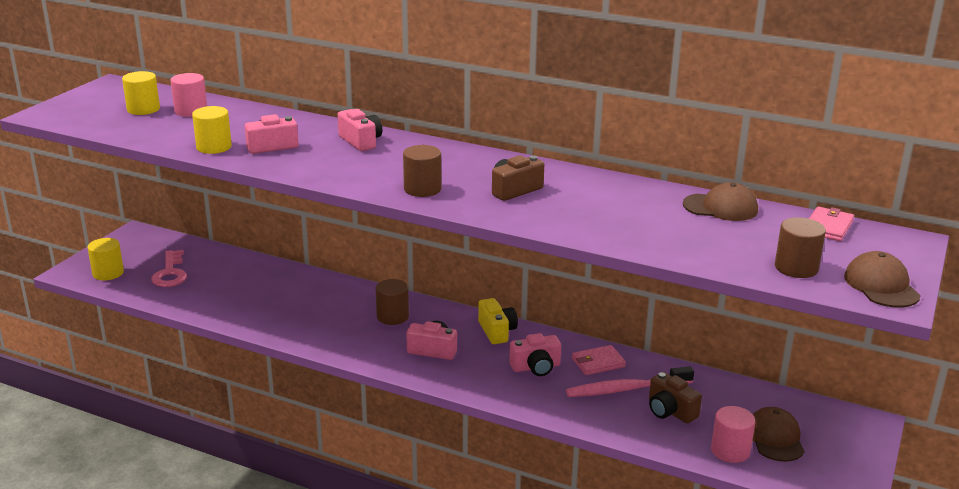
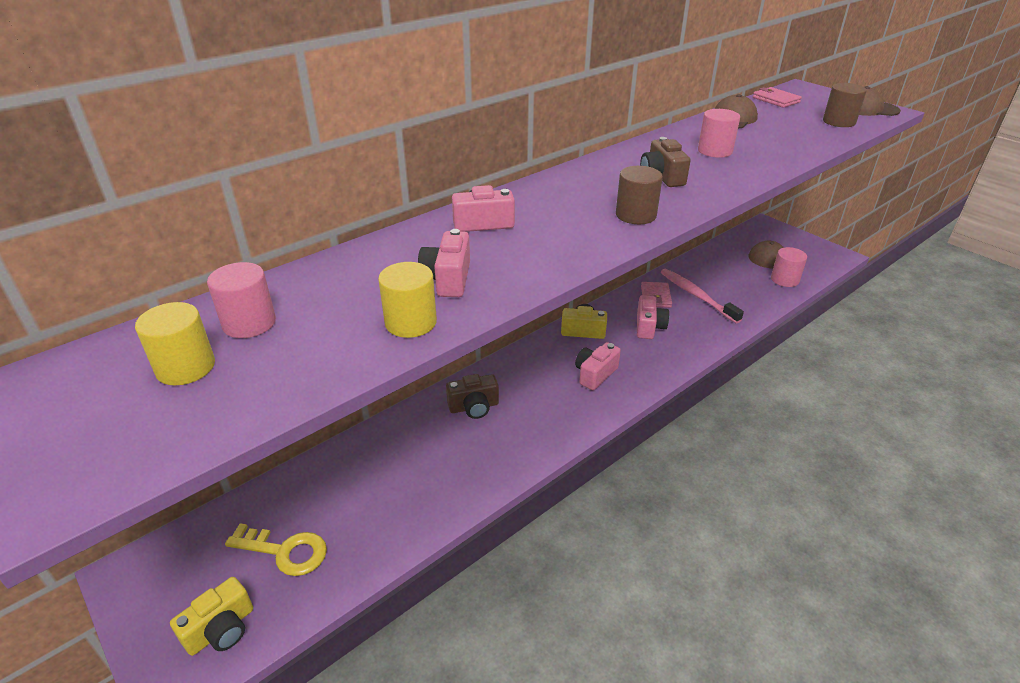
camera: 65 degrees left, 10 degrees up
yellow cylinder [87,238,124,280] -> yellow camera [170,577,253,656]
pink key [151,250,187,287] -> yellow key [225,523,327,576]
brown cylinder [376,279,409,325] -> none
pink toothbrush [566,366,694,397] -> pink toothbrush turned 135 degrees clockwise [661,269,744,323]
brown camera [649,372,702,423] -> brown camera moved to [446,374,499,419]
none -> pink cylinder [698,109,740,158]

